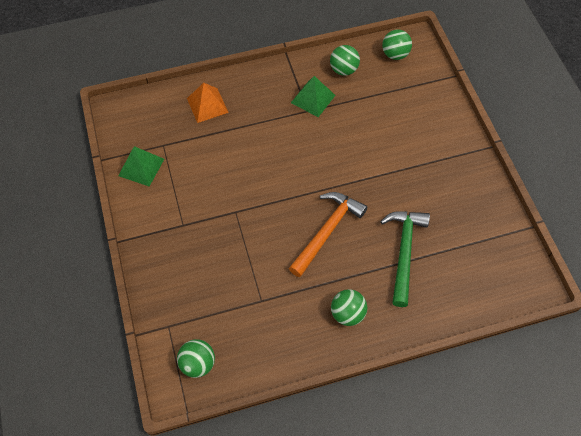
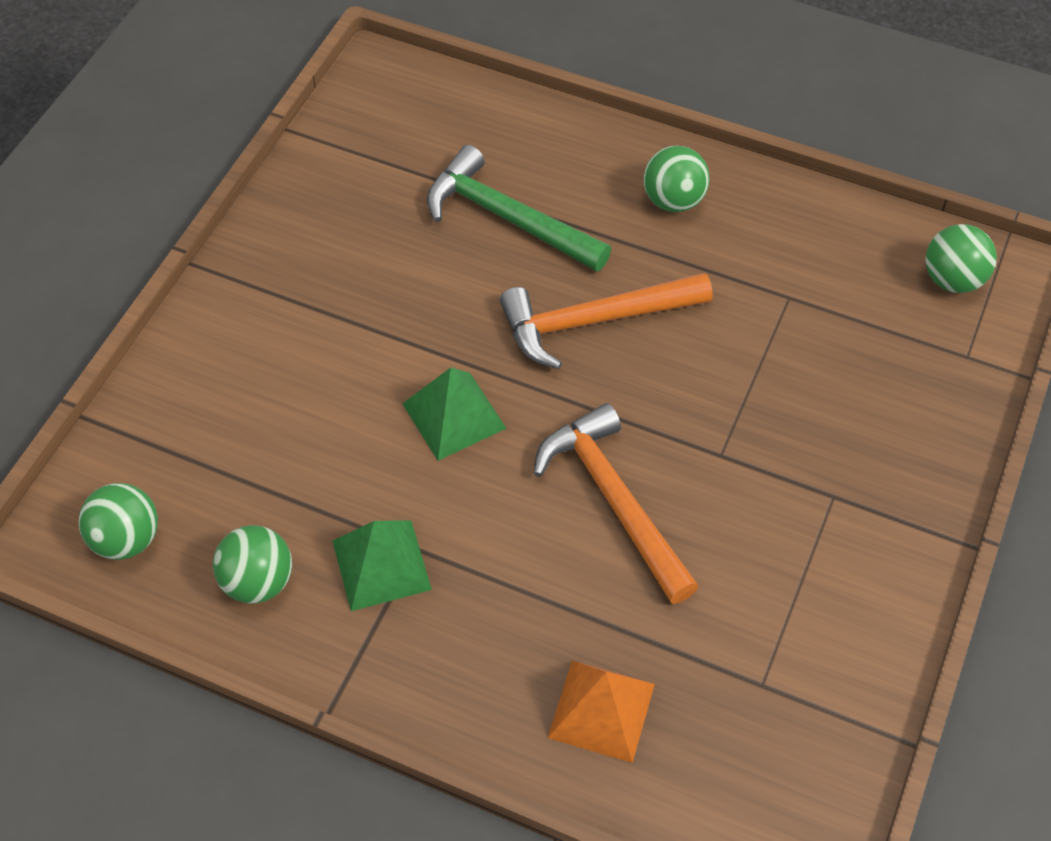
camera: 140 degrees left, 5 degrees down
green pyramid [118,146,164,187] -> green pyramid moved to [403,367,507,461]
green hammer [380,211,430,307] -> green hammer turned 75 degrees clockwise [427,145,611,272]
none -> orange hammer [533,403,699,604]

